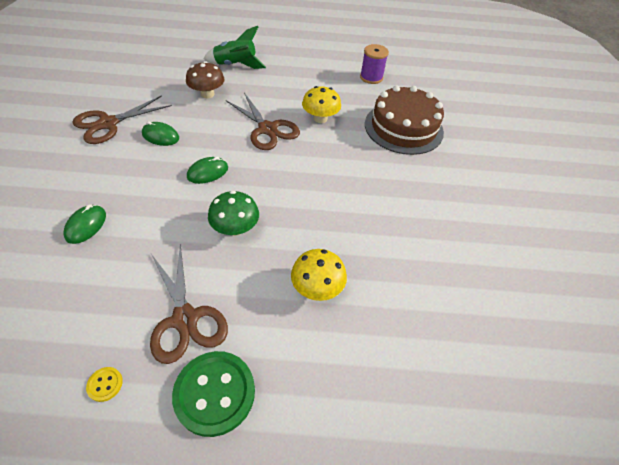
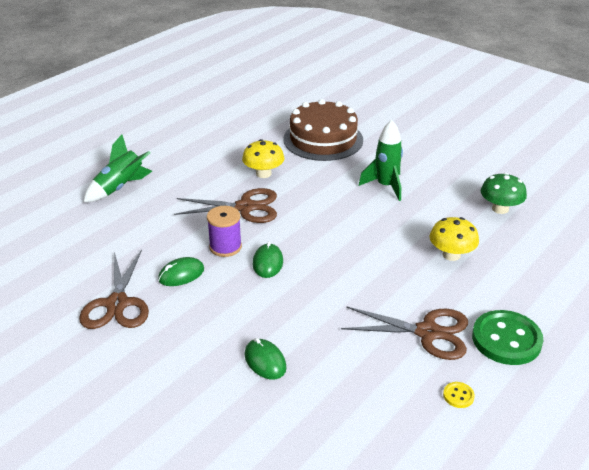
camera: 50 degrees left, 15 degrees down
brown mushroom [186,61,225,98] -> none
green mushroom [208,191,259,236] -> green mushroom moved to [481,173,527,214]
purple spool [360,44,389,84] -> purple spool moved to [207,206,242,257]
none -> green rocket [359,120,403,201]

